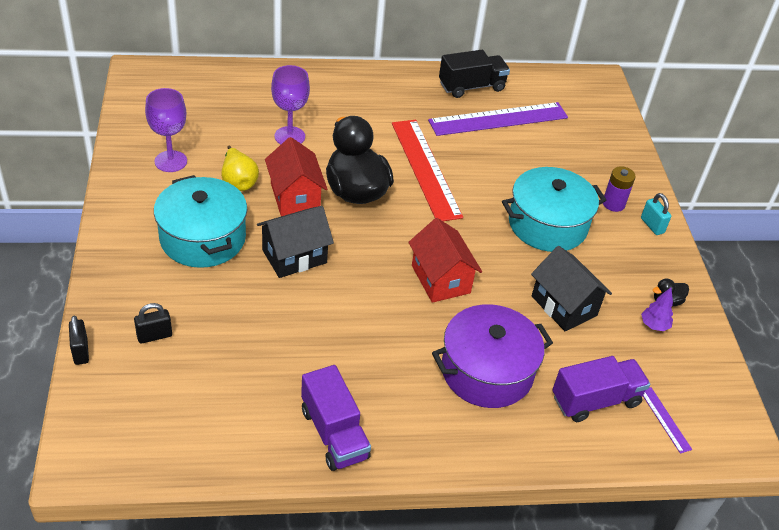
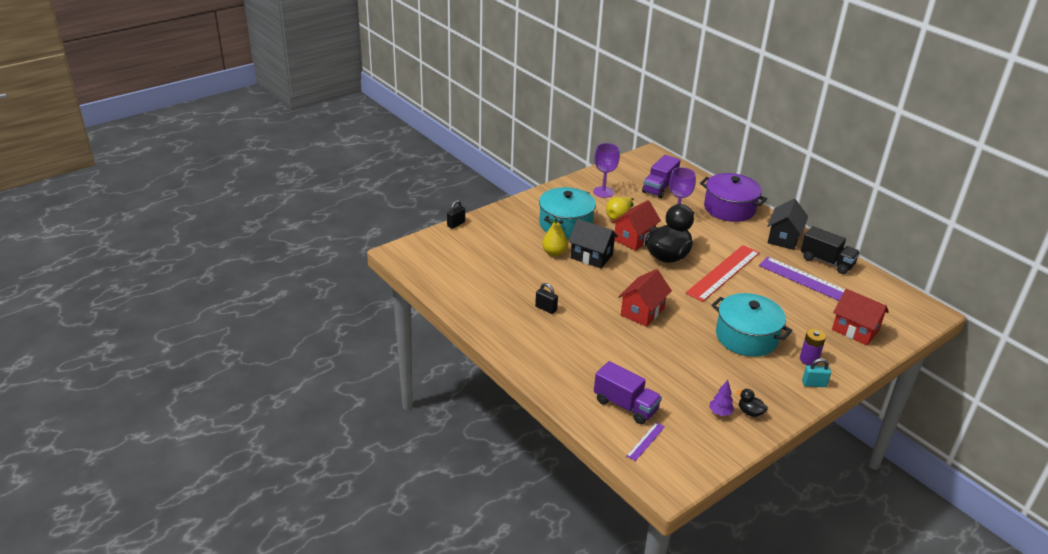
camera: 60 degrees right, 10 degrees down
black padlock [134,303,172,344] -> black padlock moved to [535,283,558,314]
purple truck [301,365,371,471] -> purple truck moved to [642,155,681,198]
purple pot [432,304,553,408] -> purple pot moved to [700,173,767,222]
black house [531,246,612,331] -> black house moved to [767,199,808,250]
turquoise padlock [641,193,671,235] -> turquoise padlock turned 60 degrees clockwise [802,358,831,387]
none -> yellow pear [542,217,568,256]
none -> red house [832,289,889,345]

